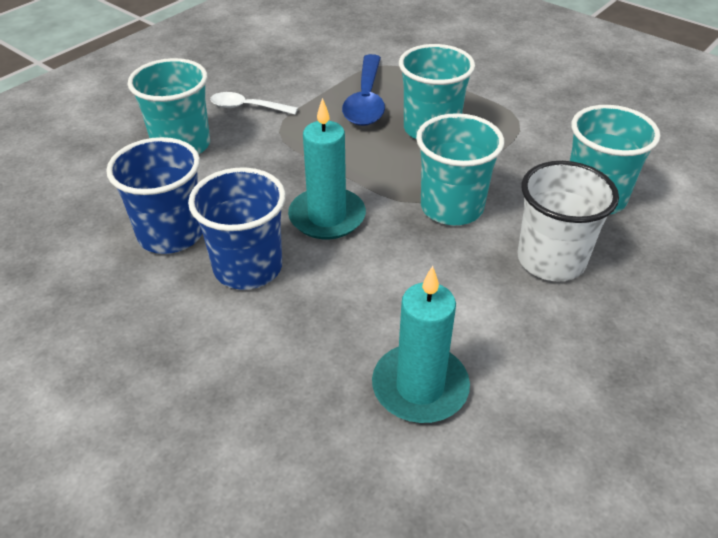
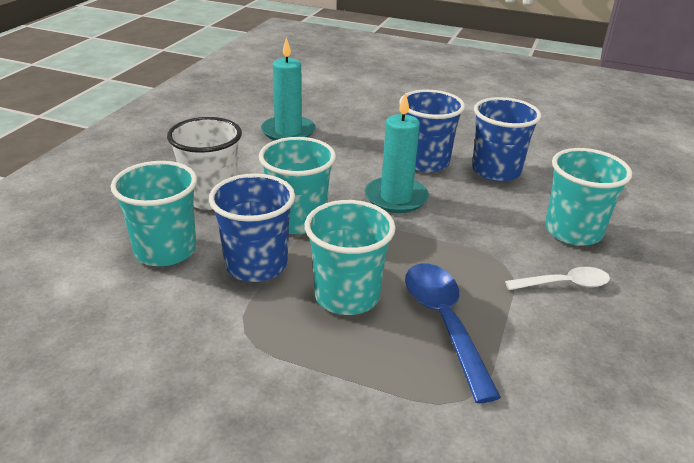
camera: 160 degrees right, 10 degrees down
none -> blue cup [209,173,295,282]

